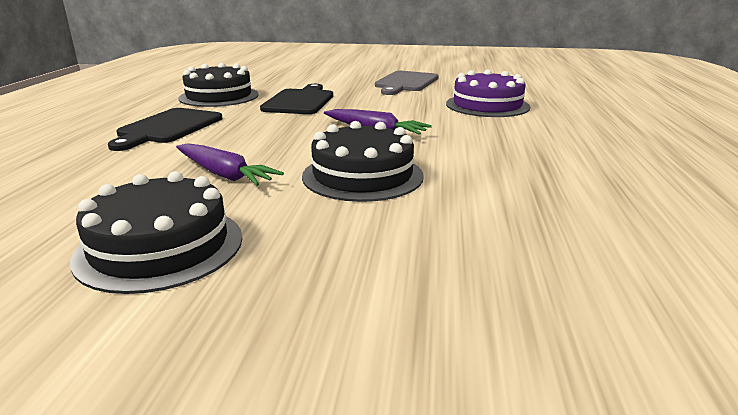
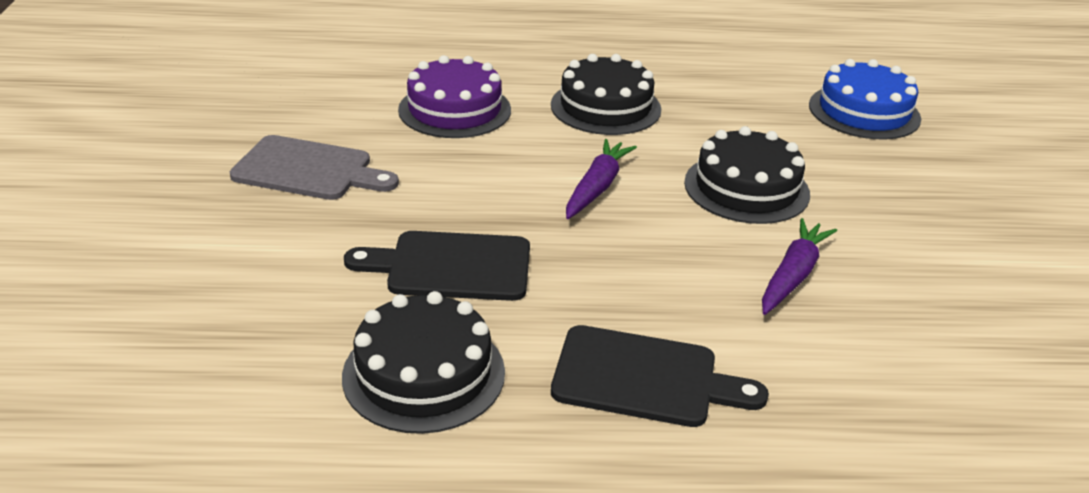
camera: 100 degrees left, 10 degrees up
black cake [70,171,242,294] -> black cake moved to [551,54,661,135]
none -> blue cake [809,59,921,140]

